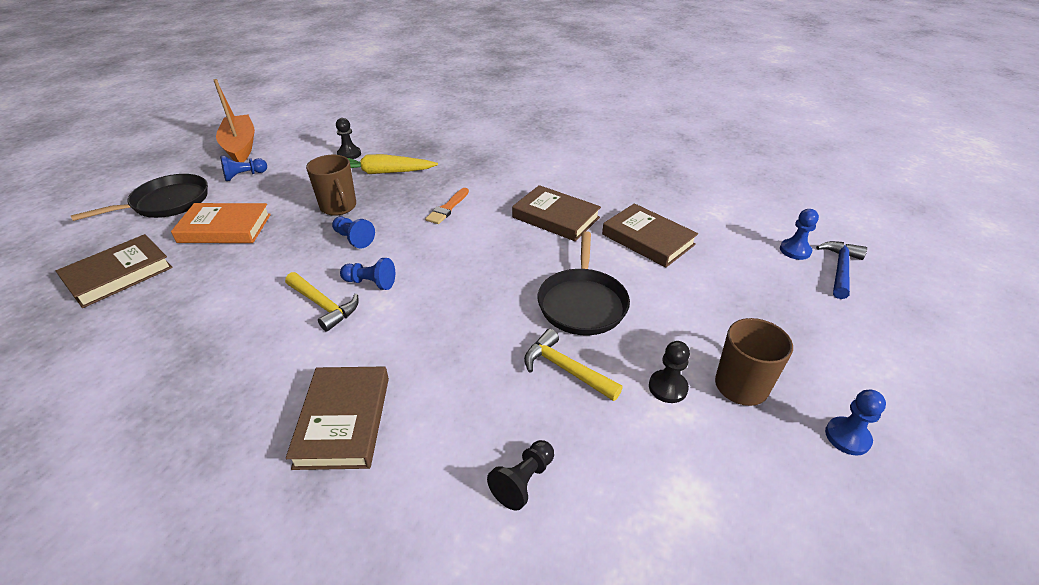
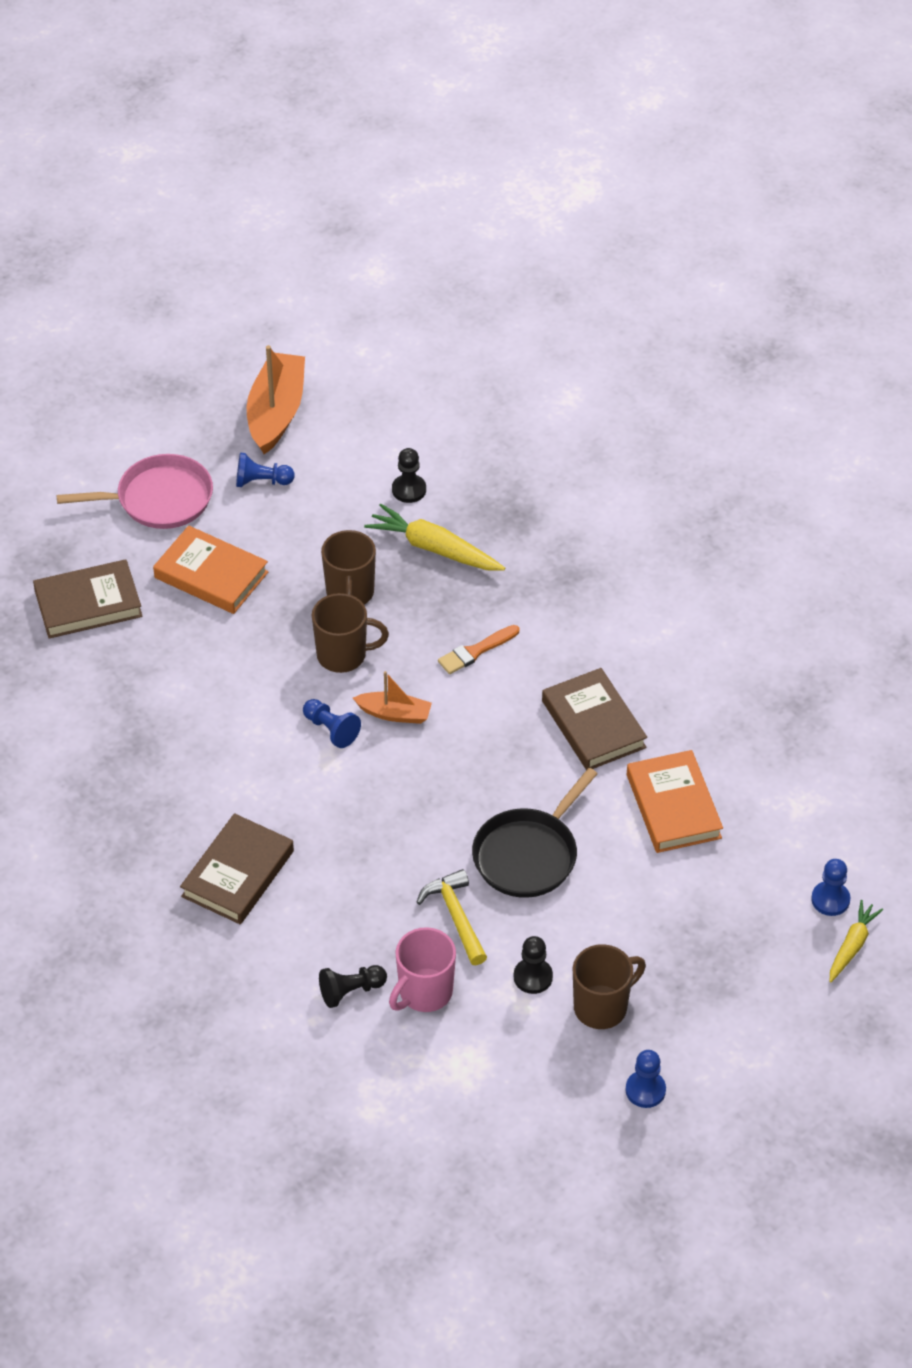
camera: 30 degrees right, 10 degrees up
black pan [70,174,208,221] -> pink pan [56,454,213,529]
yellow hammer [285,272,359,332] -> none
blue pawn [332,217,375,248] -> brown mug [312,593,389,673]
brown book [602,203,698,268] -> orange book [627,750,723,853]
blue hammer [816,241,867,299] -> yellow carrot [829,900,883,983]
none -> orange boat [353,671,432,724]
none -> pink mug [389,927,456,1012]

